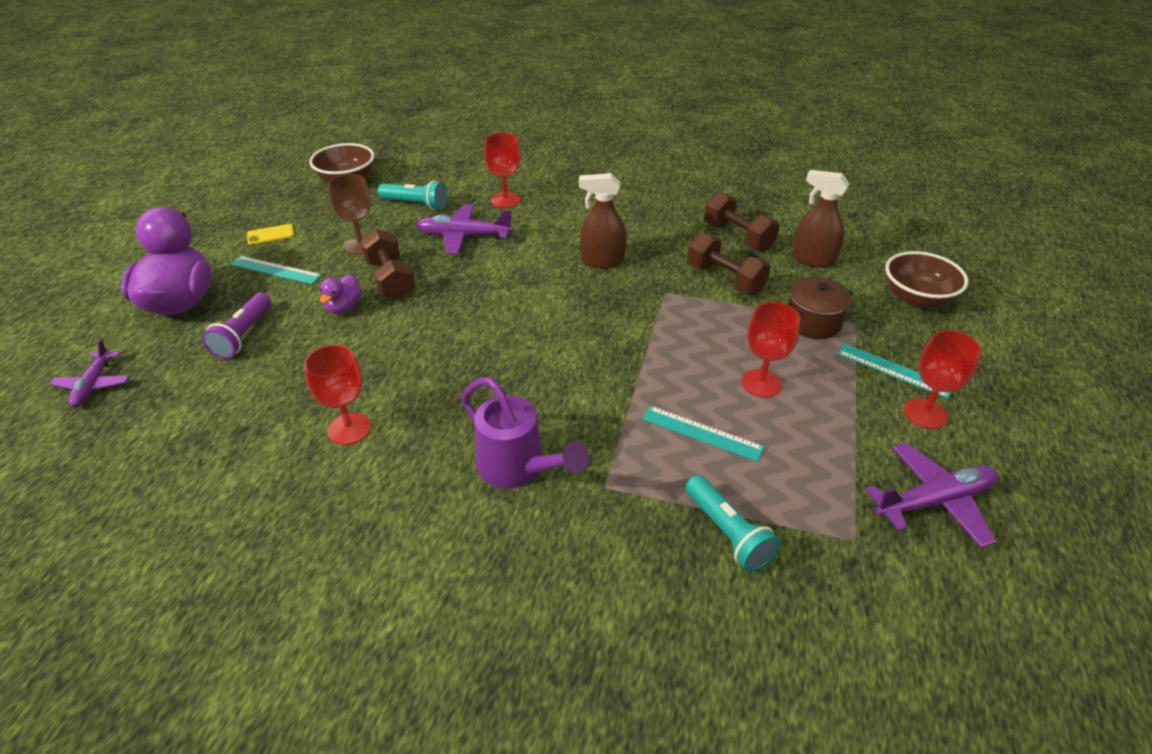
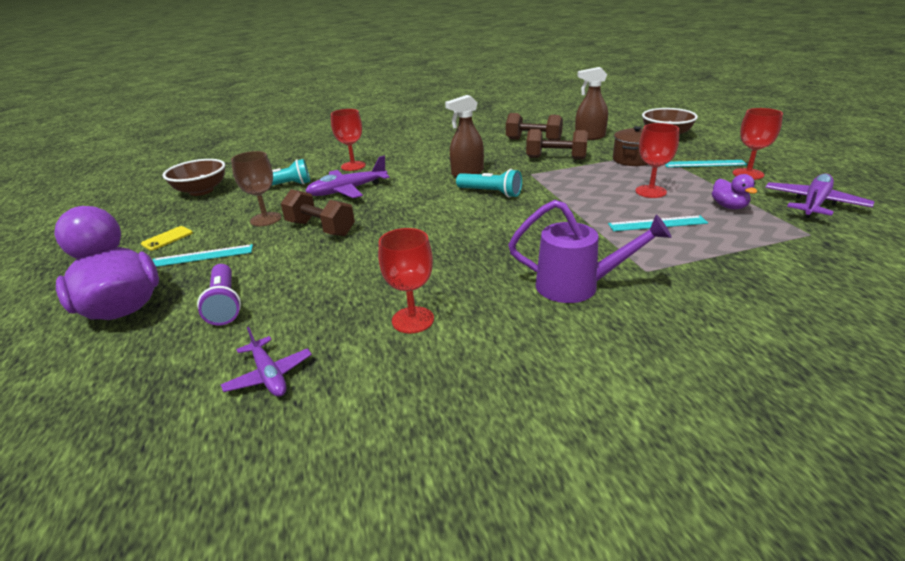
camera: 30 degrees left, 10 degrees down
purple plane [50,339,130,407] -> purple plane moved to [221,327,312,397]
purple duck [320,274,362,314] -> purple duck moved to [712,174,757,209]
turquoise flashlight [685,475,780,572] -> turquoise flashlight moved to [456,169,522,198]

